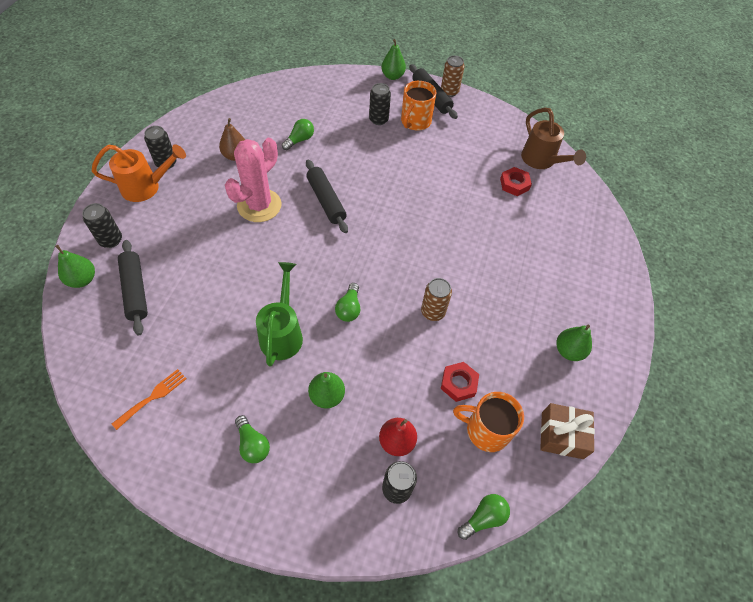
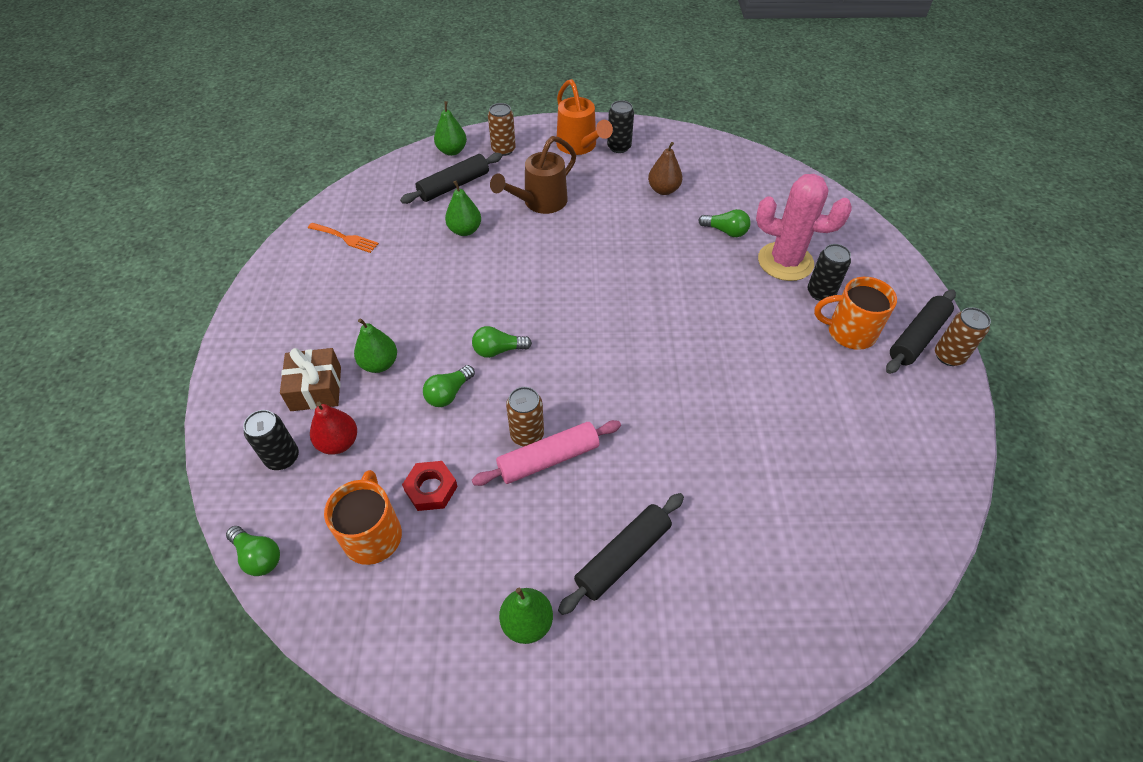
camera: 75 degrees right, 5 degrees down
black can [82,203,122,248] -> brown can [488,103,516,156]
pink cactus [225,138,282,222] -> pink cactus moved to [756,174,852,281]
green light bulb [235,415,270,463] -> green light bulb moved to [423,365,475,407]
green watering can [256,262,303,367] -> none
black rolling pin [306,159,348,233] -> black rolling pin moved to [558,493,684,615]
green pear [381,39,406,80] -> green pear moved to [445,181,481,236]
red nut [500,167,532,196] -> none
brown watering can [521,108,586,169] -> brown watering can moved to [490,136,576,214]
brown gift [540,403,595,459] -> brown gift moved to [280,348,341,411]
none -> pink rolling pin [472,420,621,486]

